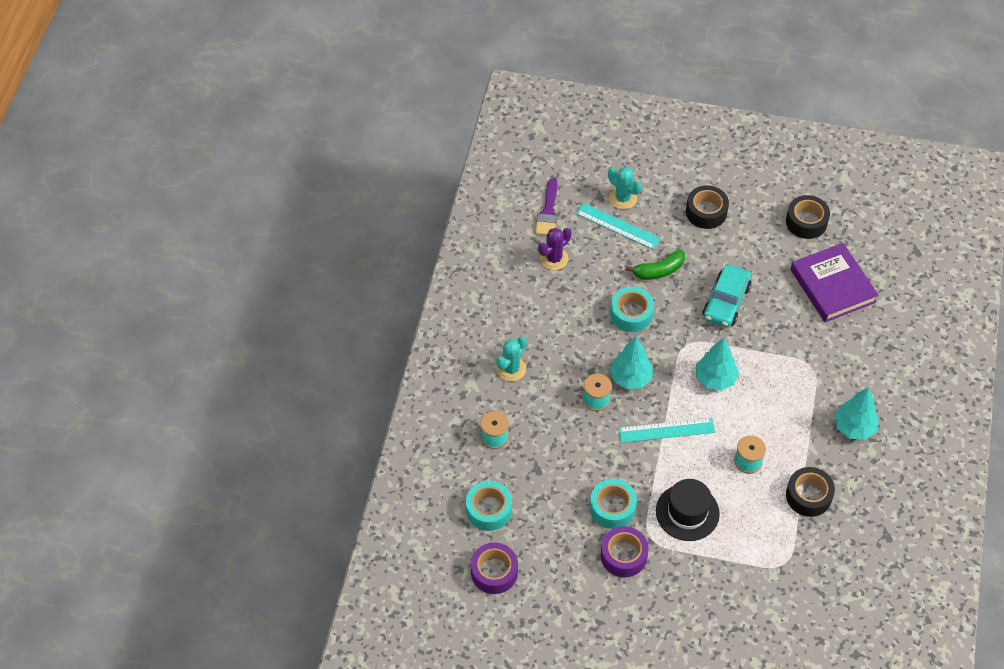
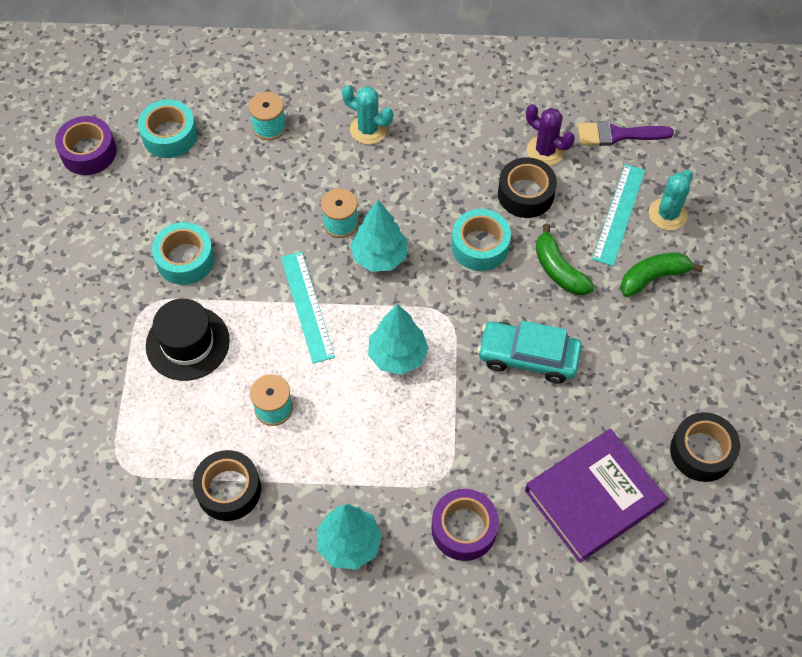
camera: 80 degrees right, 5 degrees up
purple tape [600,526,649,577] -> purple tape moved to [431,489,499,561]
black tape [686,185,729,229] -> black tape moved to [498,157,557,218]
none -> green banana [620,252,703,297]

